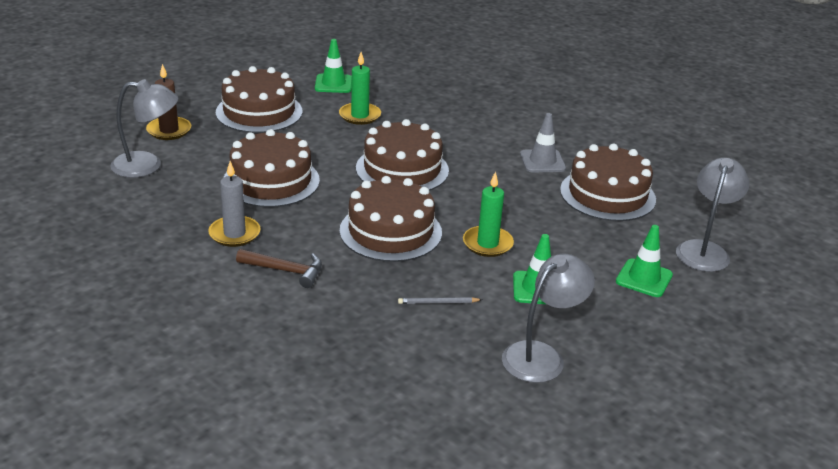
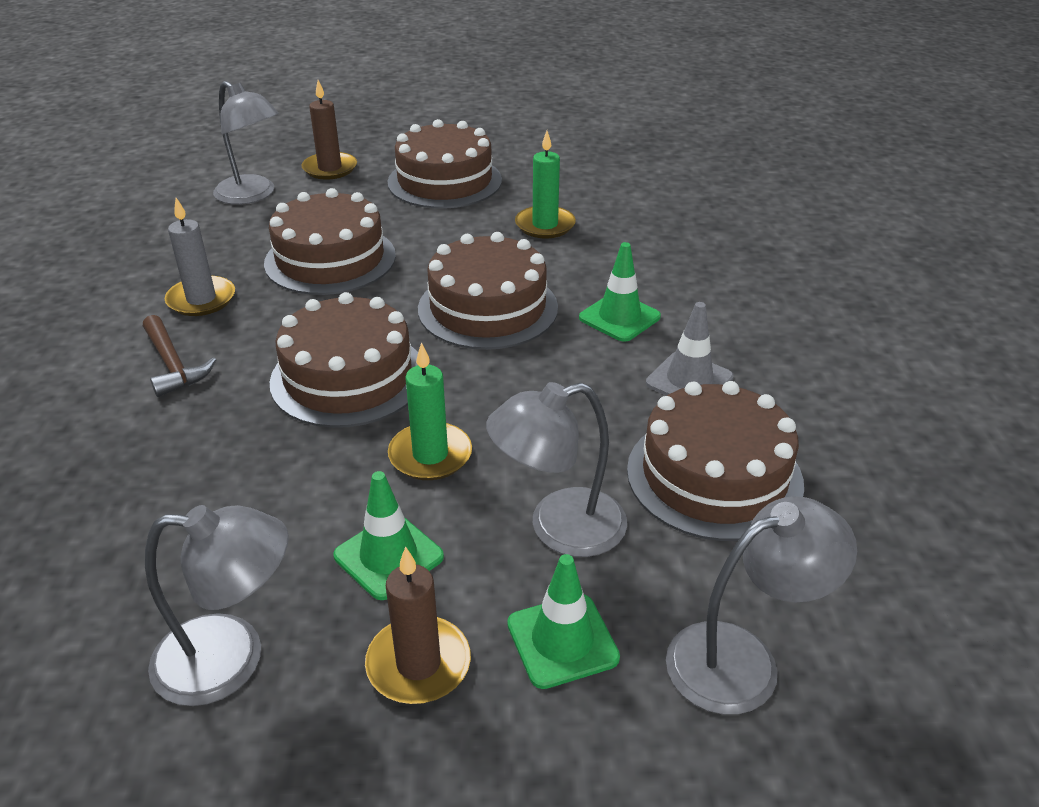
camera: 45 degrees right, 5 degrees up
green traffic cone [315,39,352,93] -> green traffic cone moved to [579,242,661,342]
grey pencil [398,297,482,304] -> none
none -> brown candle [365,546,471,704]
none -> grey lamp [486,382,627,557]

